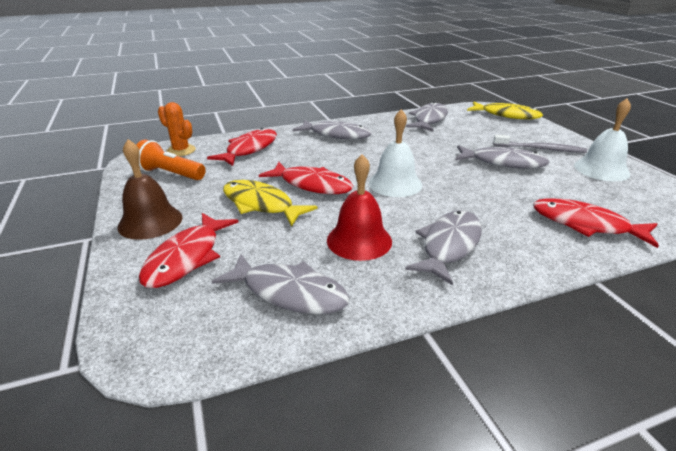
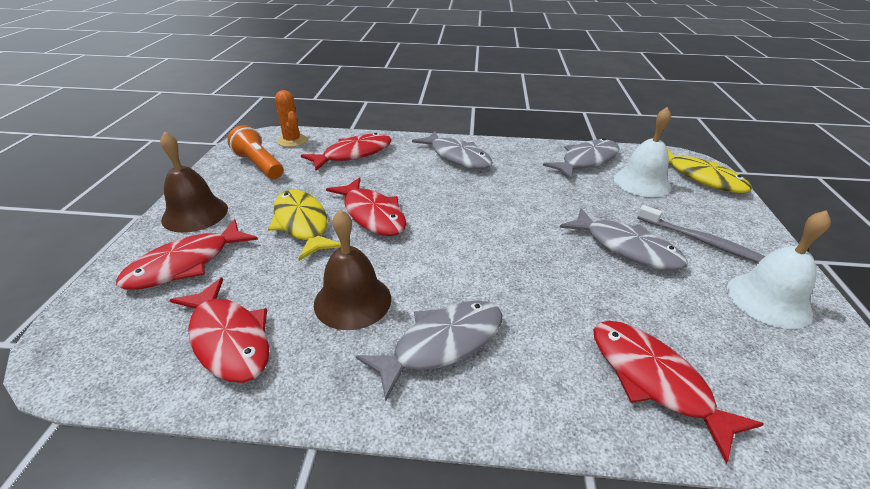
camera: 25 degrees right, 5 degrees up
grey fish [211,254,350,314] -> red fish [170,277,269,383]
red bell [327,154,392,261] -> brown bell [314,209,391,330]
white bell [369,109,422,197] -> white bell moved to [614,107,671,197]

